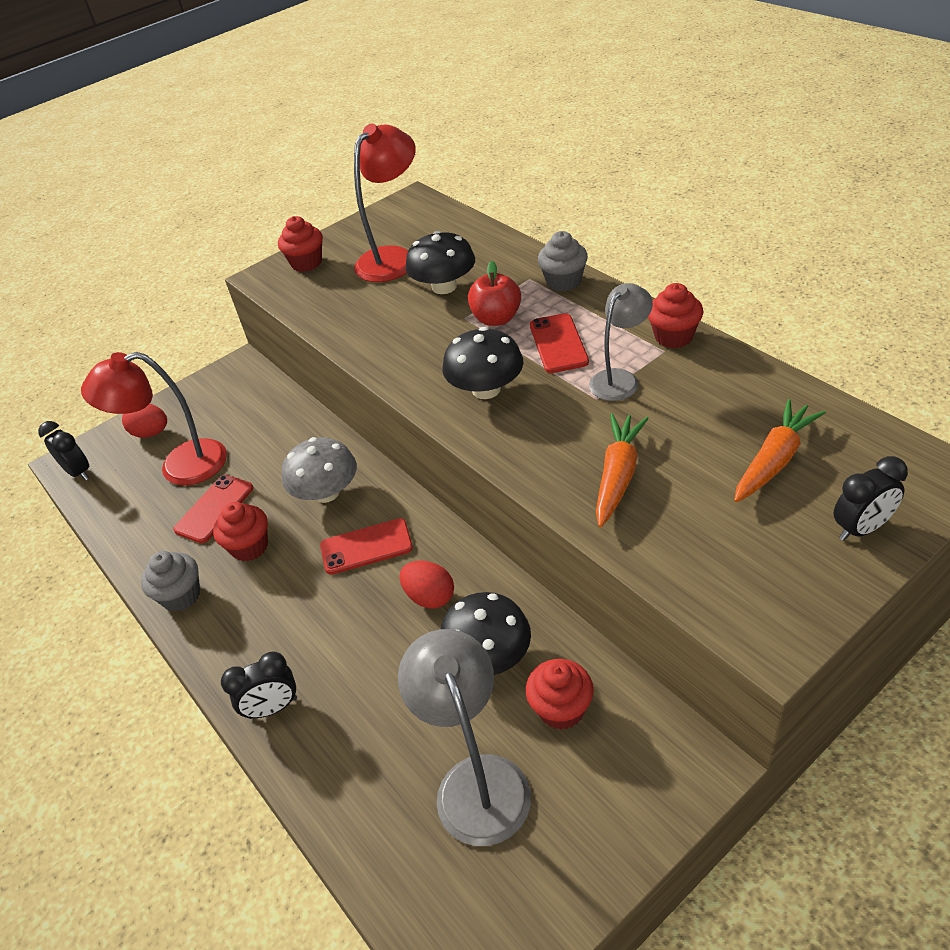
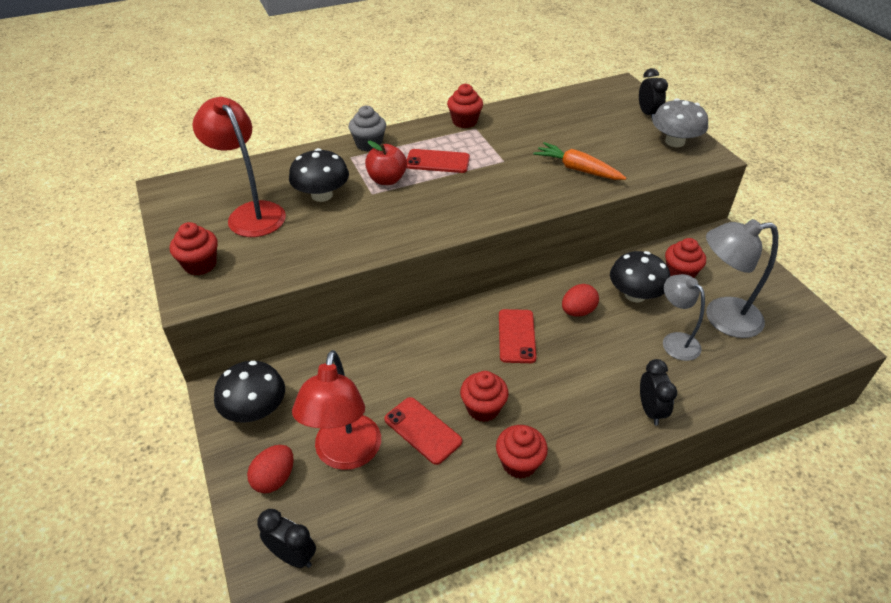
camera: 80 degrees left, 0 degrees up
black clock [38,421,89,481] -> black clock turned 60 degrees clockwise [257,509,316,568]
grey cupcake [141,551,200,612] -> red cupcake [496,425,548,479]
grey mushroom [282,437,357,503] -> grey mushroom moved to [653,98,708,147]
black mushroom [443,327,524,399] -> black mushroom moved to [214,361,285,423]
grey lamp [589,283,653,401] -> grey lamp moved to [663,274,705,361]
orange carrot [734,399,826,502] -> none

